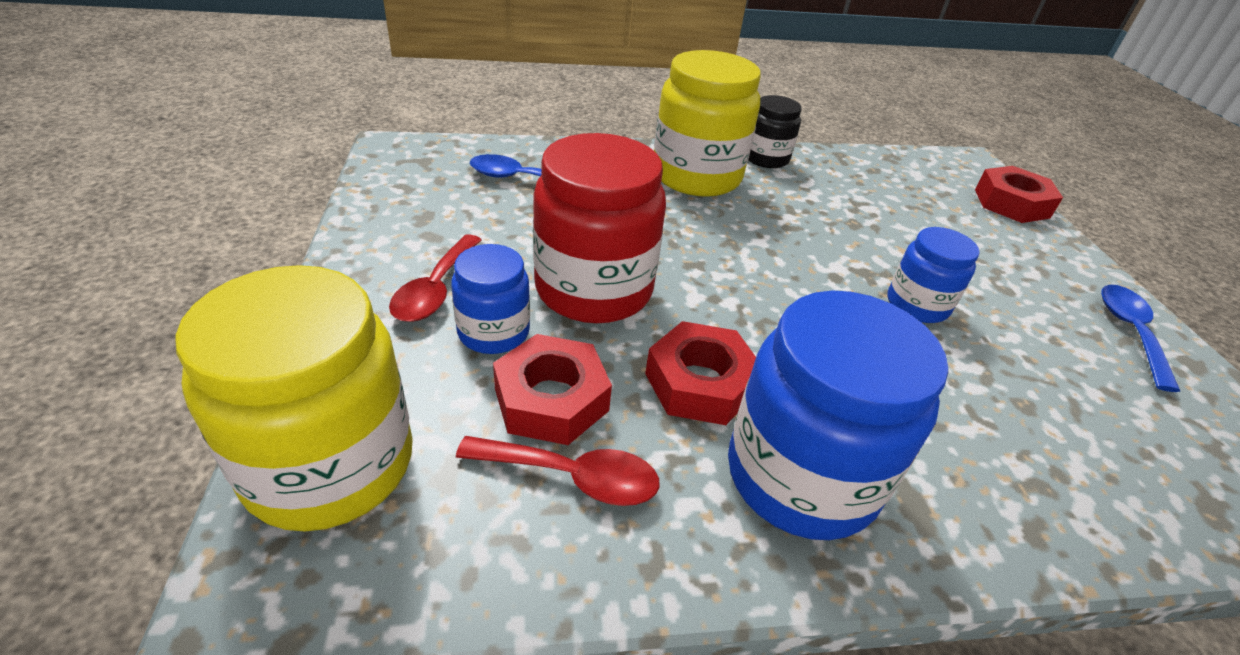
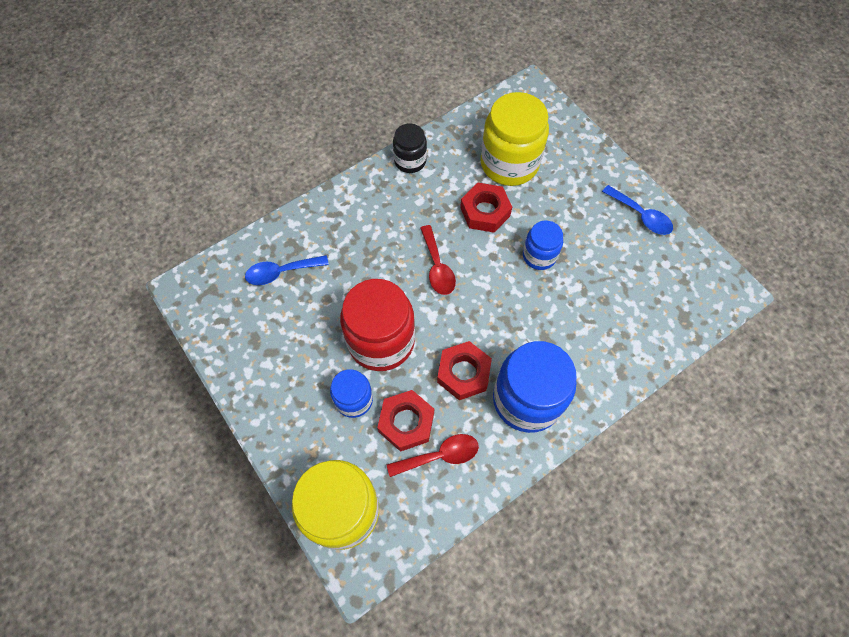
camera: 25 degrees left, 25 degrees up
red spoon [389,234,482,322] -> red spoon moved to [420,225,456,295]
yellow jar [654,50,761,197] -> yellow jar moved to [480,92,549,186]
red nut [975,166,1063,223] -> red nut moved to [460,183,512,233]
blue spoon [1101,285,1180,392] -> blue spoon turned 150 degrees clockwise [602,185,673,235]

